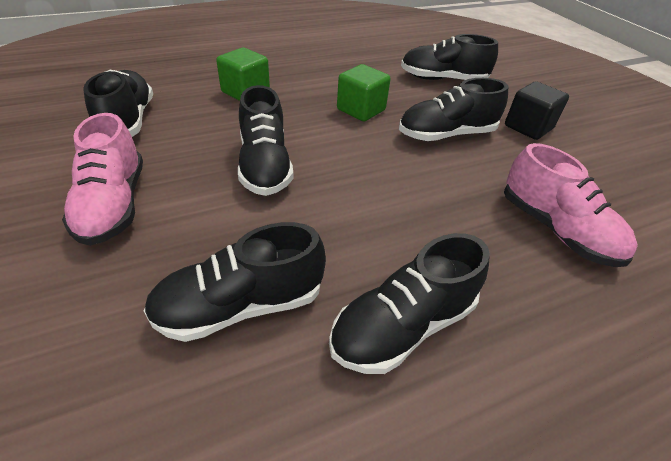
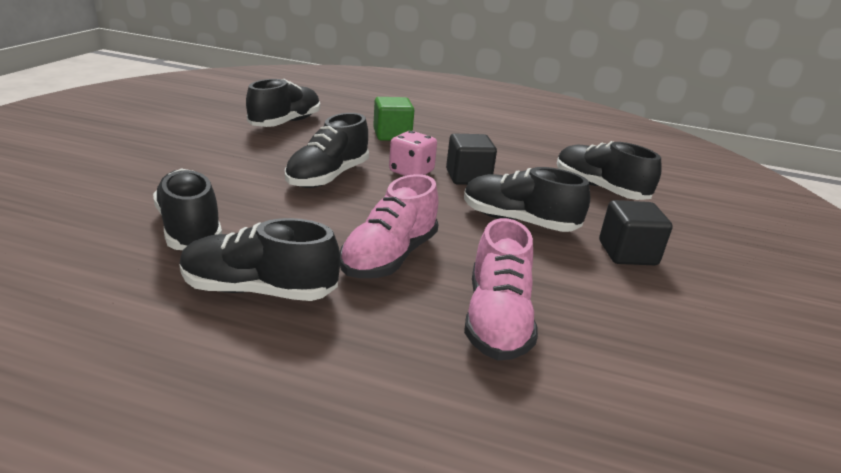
camera: 40 degrees right, 15 degrees down
pink shoe [62,113,143,246] -> pink shoe moved to [340,174,439,278]
black shoe [144,222,326,342] -> black shoe turned 45 degrees clockwise [153,168,222,250]
green cube [337,64,391,121] -> black cube [446,134,497,185]
none -> pink dice [389,131,437,176]

